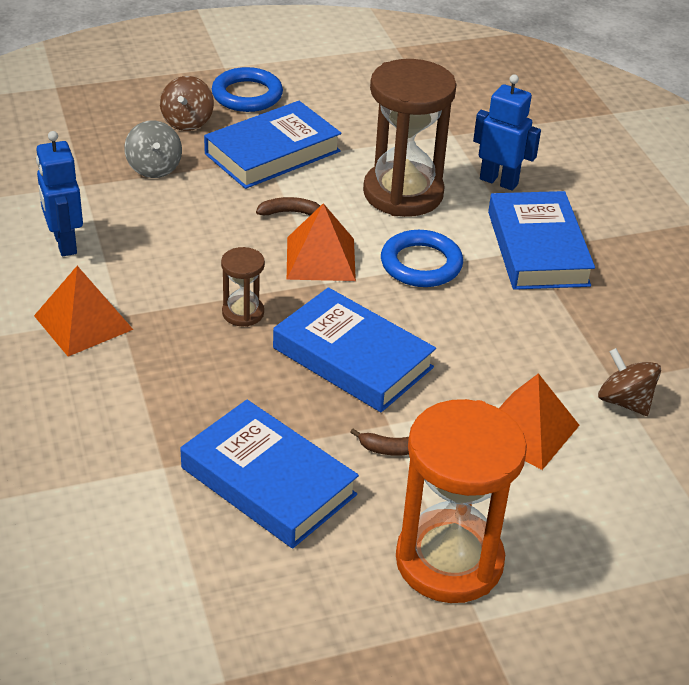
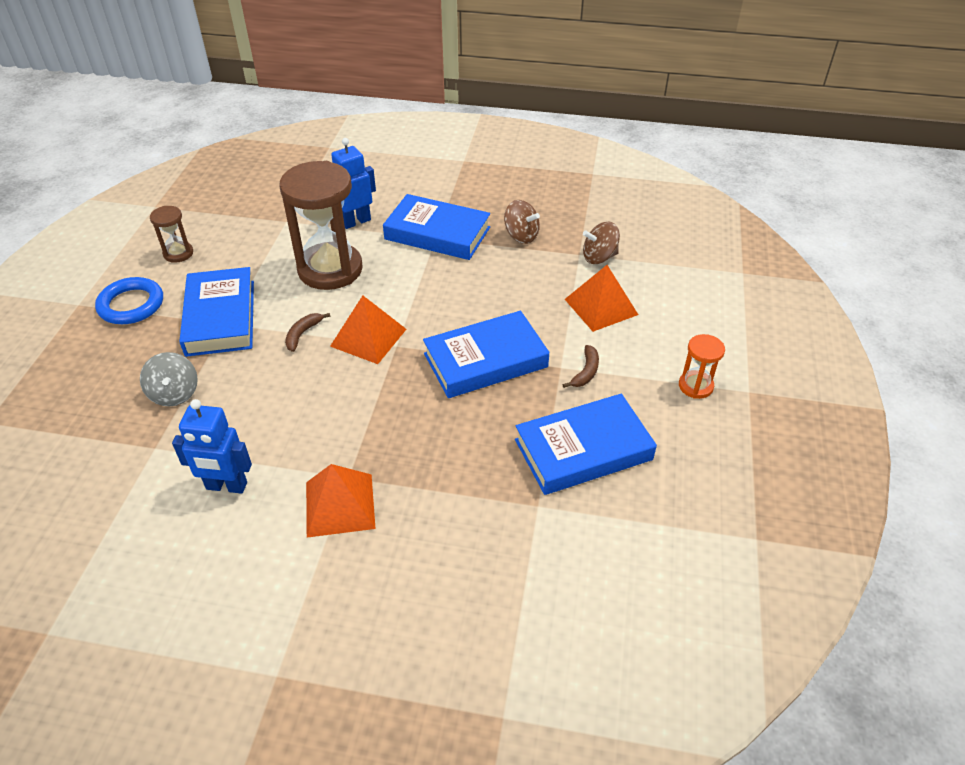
camera: 60 degrees left, 5 degrees up
grey spinning top [124,120,182,178] -> grey spinning top turned 60 degrees clockwise [140,352,198,407]
brown spinning top [160,76,214,131] -> brown spinning top moved to [504,200,540,244]
brown hourglass [221,247,265,327] -> brown hourglass moved to [150,206,193,263]
blue ring [381,230,463,287] -> none
orange hourglass [396,399,527,603] -> orange hourglass [679,334,725,399], size x0.46

